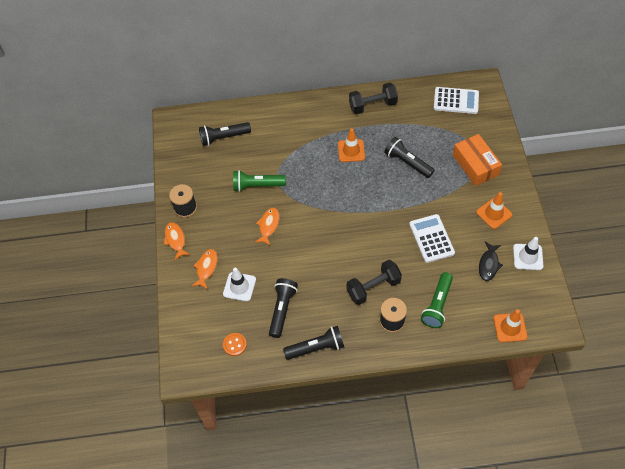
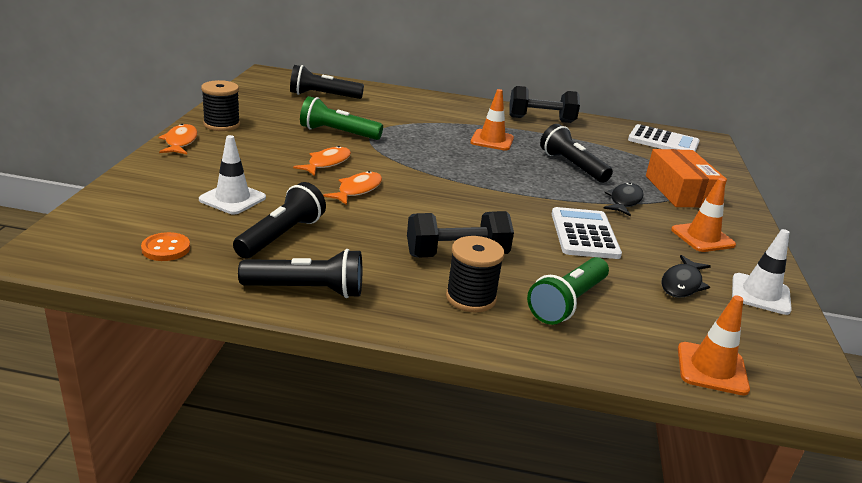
camera: 10 degrees right, 30 degrees down
orange fish [192,249,218,290] -> orange fish moved to [323,171,382,205]
none -> black fish [603,183,644,216]

